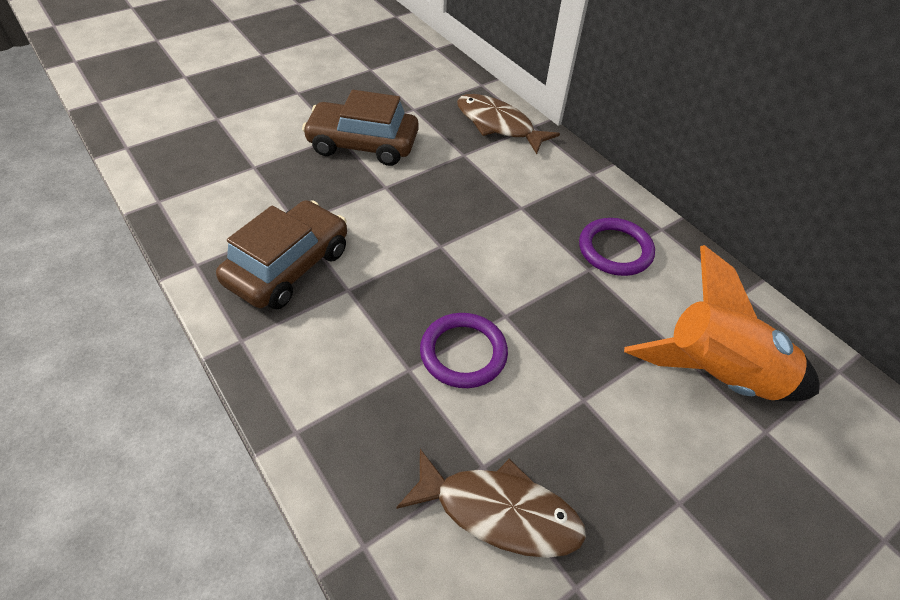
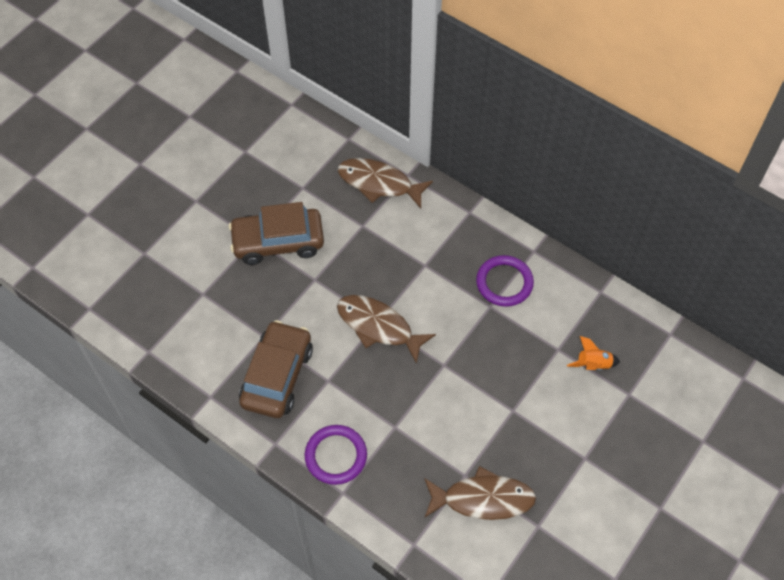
camera: 15 degrees left, 10 degrees up
purple ring [420,313,508,388] -> purple ring moved to [304,425,367,485]
orange rocket [624,245,820,401] -> orange rocket [567,336,620,370], size x0.42
none -> brown fish [337,295,436,364]

